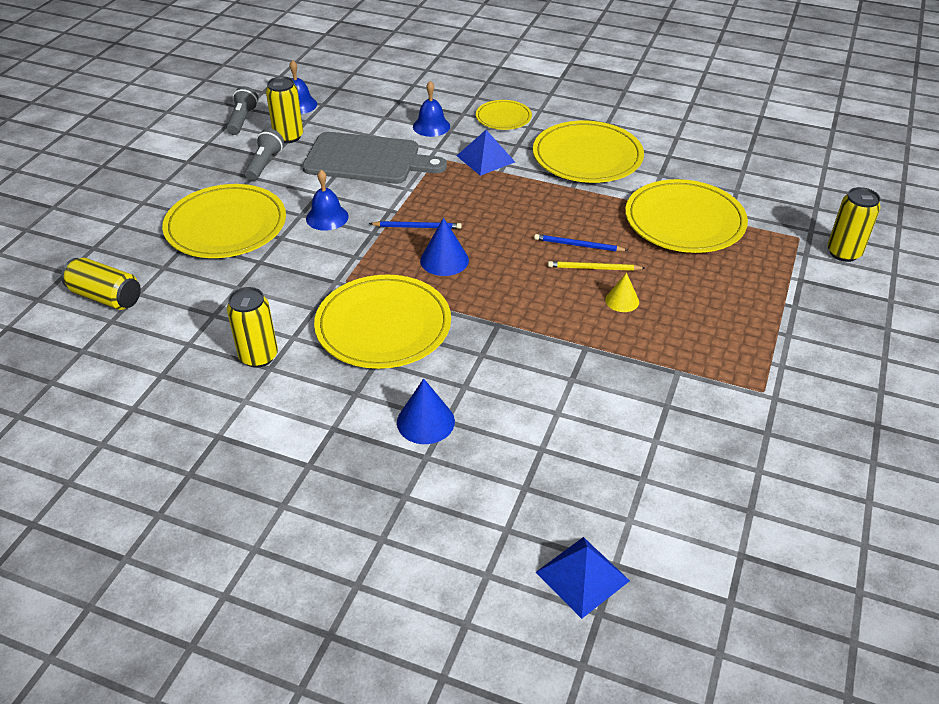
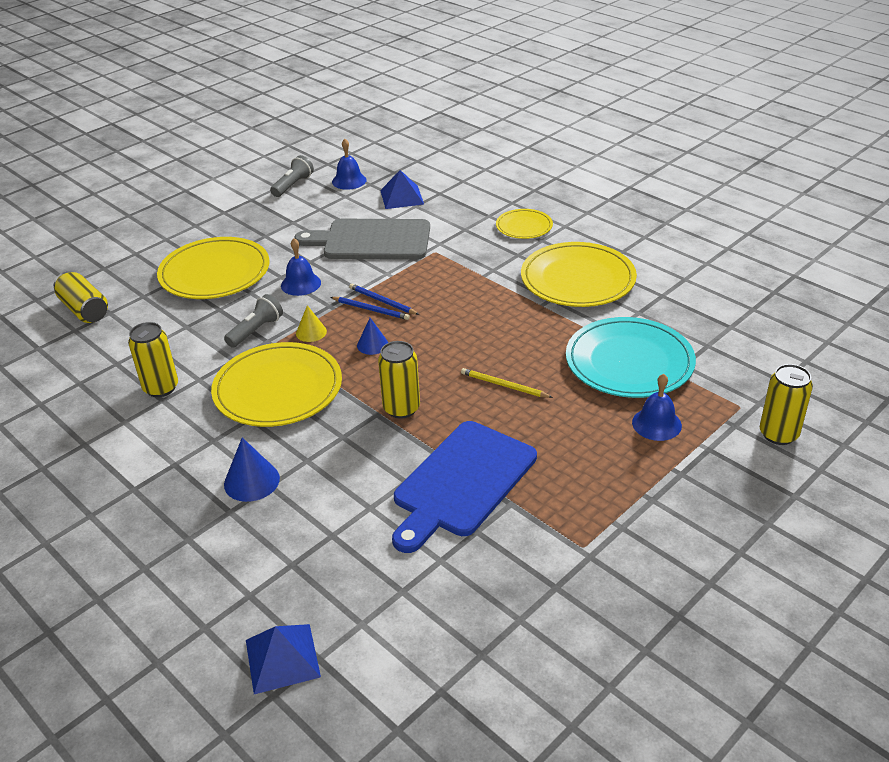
camera: 25 degrees right, 5 degrees down
grey flashlight [245,129,284,181] -> grey flashlight moved to [224,294,283,348]
yellow can [266,76,303,143] -> yellow can moved to [378,341,420,419]
grey cutting board [302,132,447,184] -> grey cutting board turned 150 degrees clockwise [294,219,430,260]
blue bell [413,81,450,137] -> blue bell moved to [632,374,682,441]
blue cone [420,218,469,276] -> blue cone [357,318,388,355], size x0.66
blue pyramid [457,130,515,176] -> blue pyramid moved to [380,170,424,209]
blue pencil [534,234,629,252] -> blue pencil moved to [349,284,419,315]
yellow cone [605,273,639,312] -> yellow cone moved to [296,305,327,342]
yellow plate [625,179,748,253] -> turquoise plate [566,317,696,398]
none -> blue cutting board [392,421,537,553]

